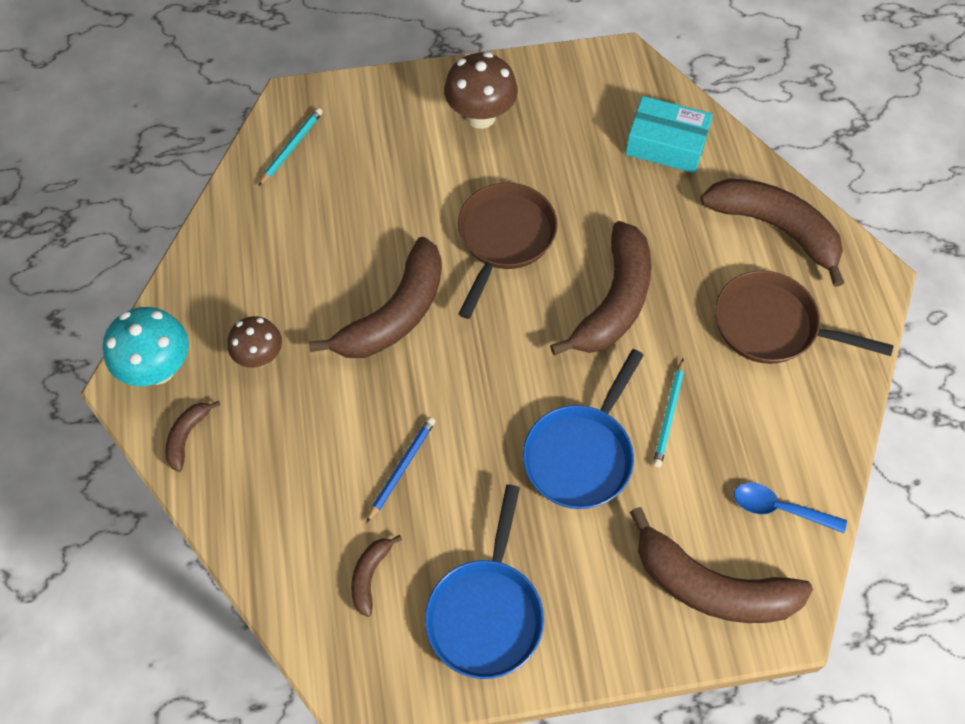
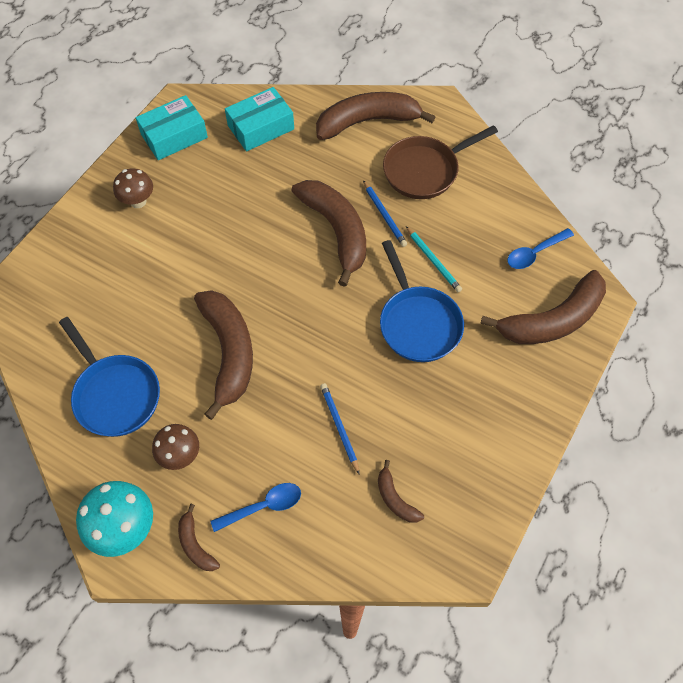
camera: 50 degrees left, 0 degrees up
turquoise pencil [258,108,323,186] -> none
blue pan [425,484,544,679] -> blue pan moved to [59,317,160,437]
brown mushroom [444,52,518,129] -> brown mushroom [113,168,153,208], size x0.66
brown pan [458,183,558,319] -> none
none -> turquoise box [135,95,208,160]
none -> blue spoon [210,483,301,532]
none -> blue pencil [363,180,407,247]

